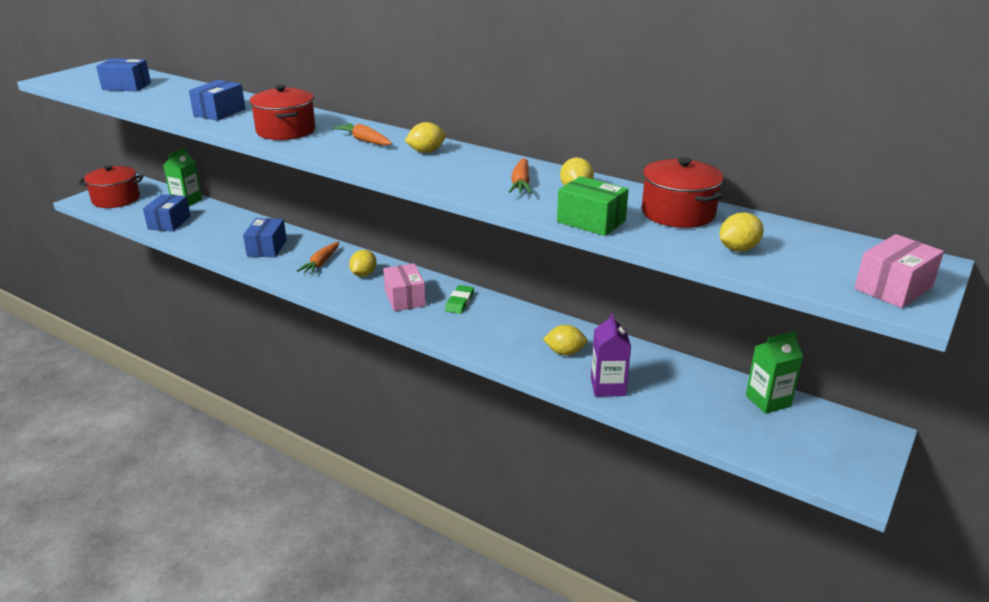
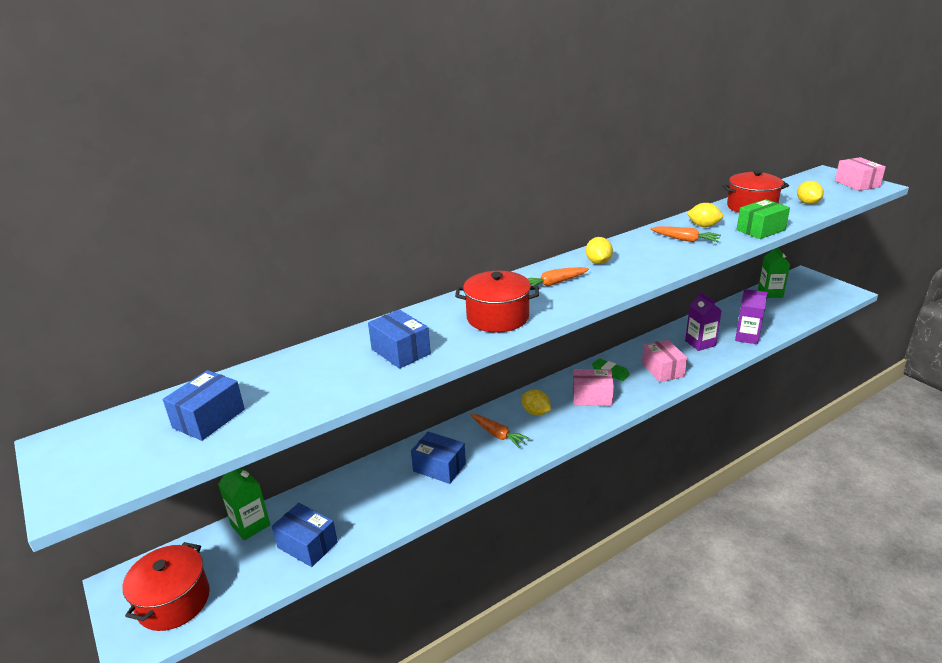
camera: 65 degrees left, 0 degrees up
yellow lemon [543,325,587,355] -> purple carton [685,292,722,351]
none -> pink box [642,340,687,382]

